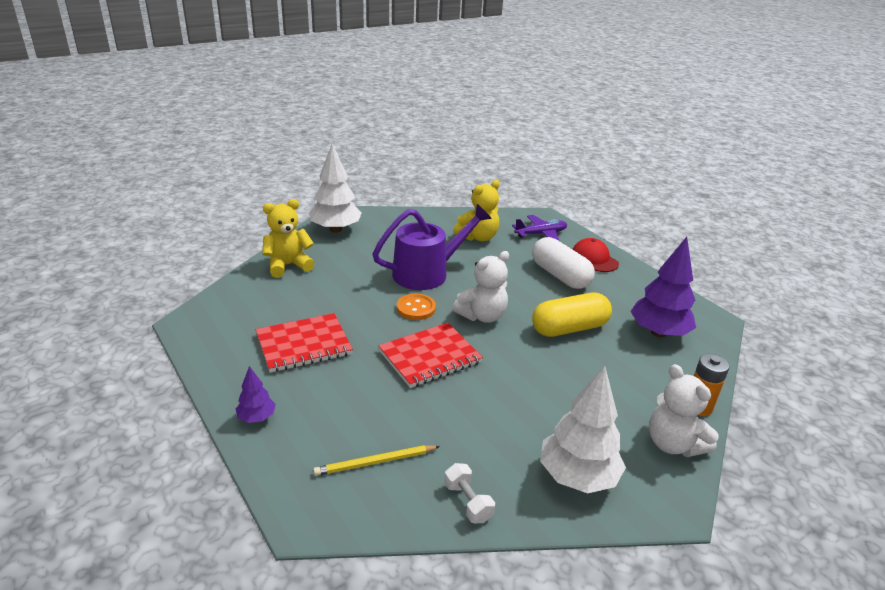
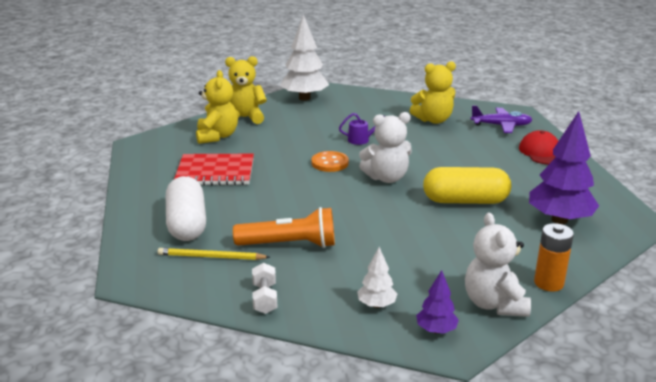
camera: 25 degrees right, 5 degrees down
purple tree [236,366,276,423] -> purple tree moved to [416,270,459,334]
purple watering can [373,204,492,290] -> purple watering can [339,113,385,145], size x0.41
red notebook [378,323,483,388] -> none
white capsule [532,237,595,289] -> white capsule moved to [166,176,206,241]
white tree [540,366,626,493] -> white tree [357,247,397,308], size x0.50
none -> yellow teddy bear [196,70,238,144]
none -> orange flashlight [233,207,335,248]

